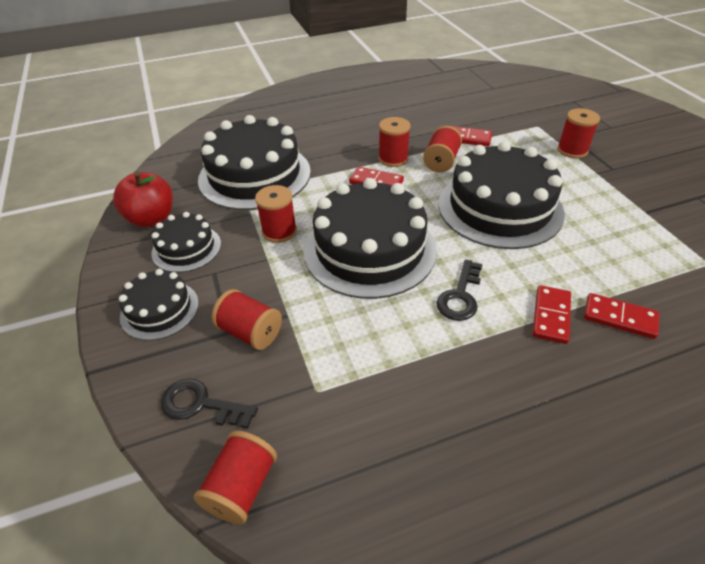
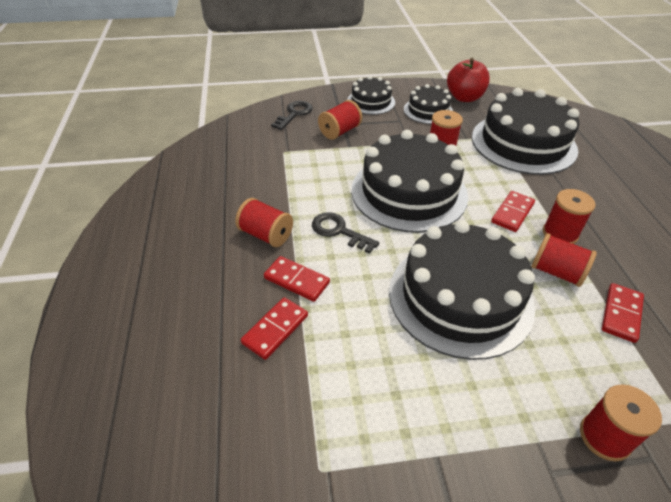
camera: 100 degrees right, 0 degrees up
red spool [194,431,277,524] -> red spool moved to [235,198,293,247]

